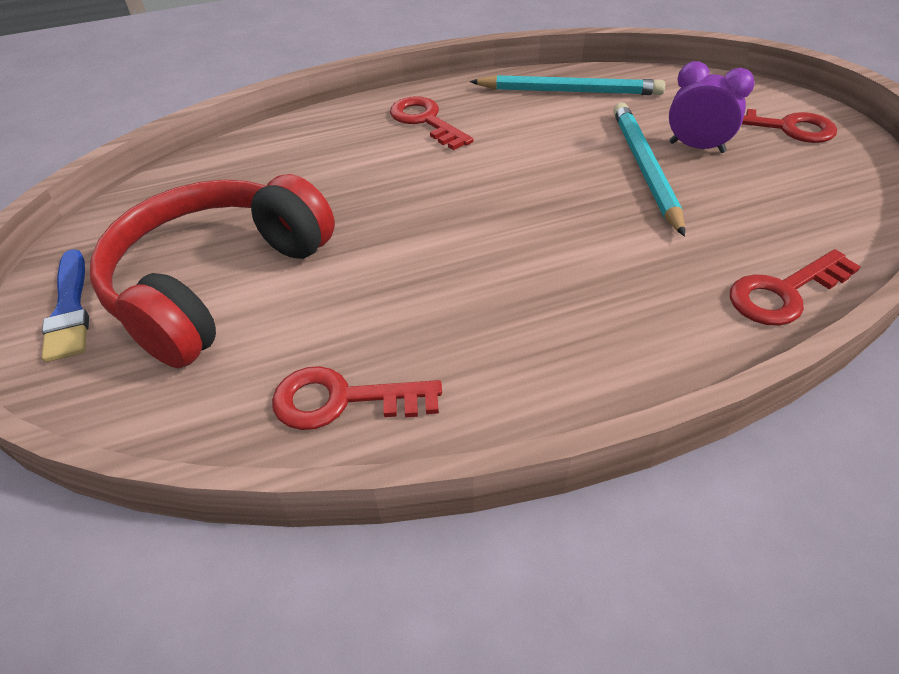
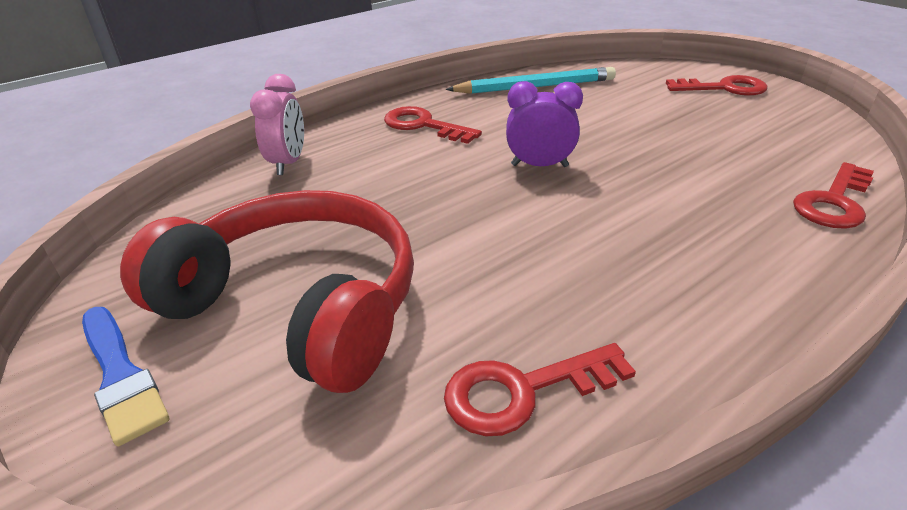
camera: 20 degrees left, 10 degrees down
red headphones [90,174,335,368] -> red headphones turned 105 degrees clockwise [120,190,414,393]
turquoise pencil [613,102,685,237] -> none
purple clock [669,61,755,153] -> purple clock moved to [506,81,583,167]
none -> pink clock [250,74,304,175]

